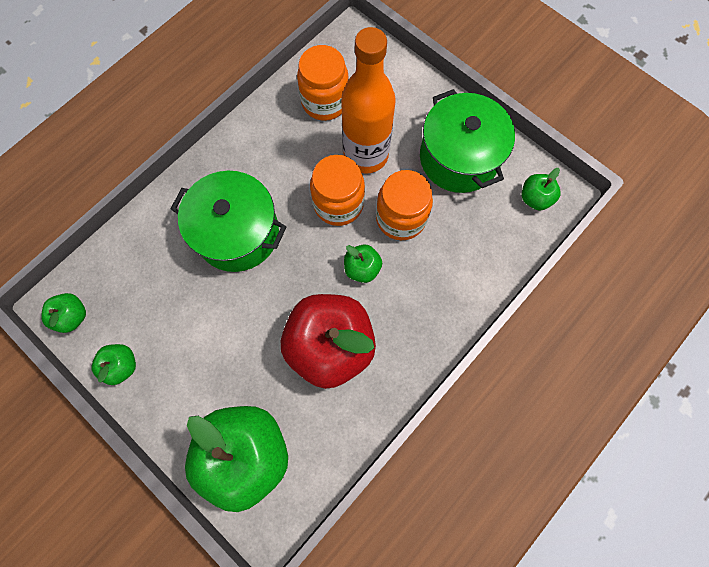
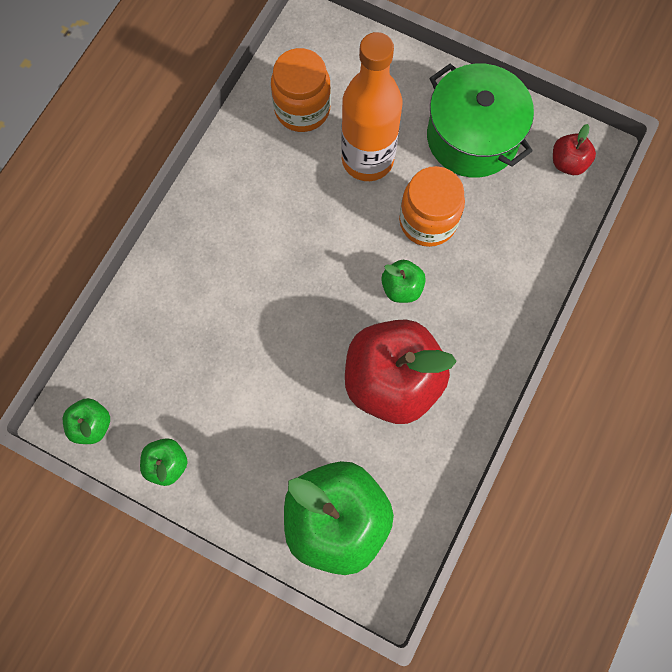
camera: 15 degrees left, 0 degrees up
green pot [171,171,286,272] -> none
orange jar [310,155,365,226] -> none
green apple [521,168,561,211] -> red apple [553,124,596,175]

